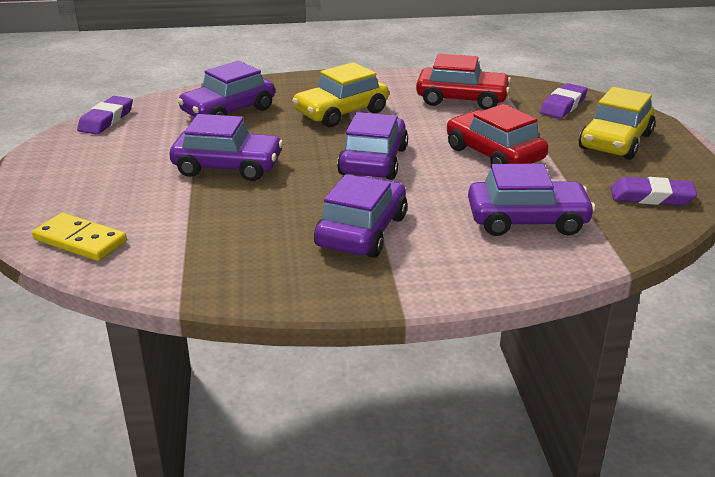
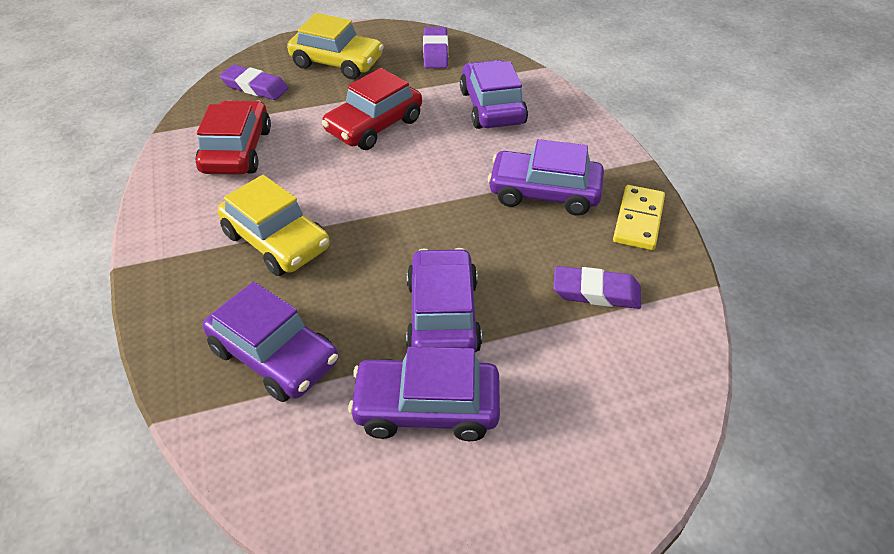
camera: 100 degrees left, 15 degrees up
yellow domino [32,213,127,261] -> yellow domino moved to [613,185,665,250]
purple eraser [77,96,133,135] -> purple eraser moved to [553,266,641,309]
purple car [337,112,408,180] -> purple car moved to [348,347,500,441]

